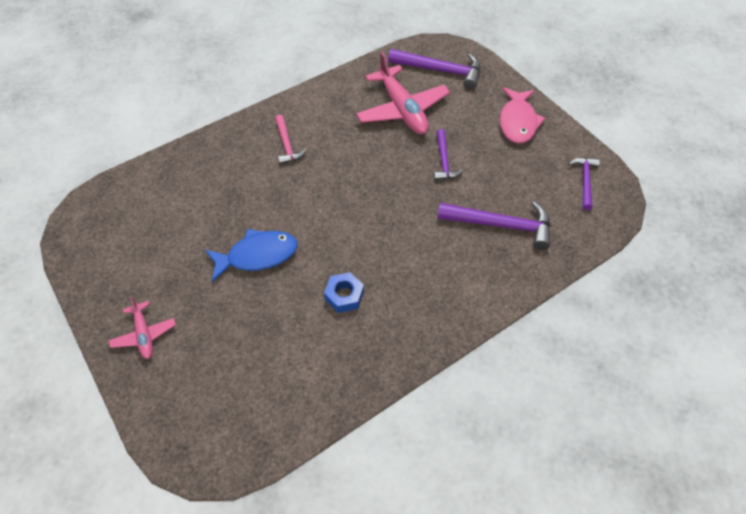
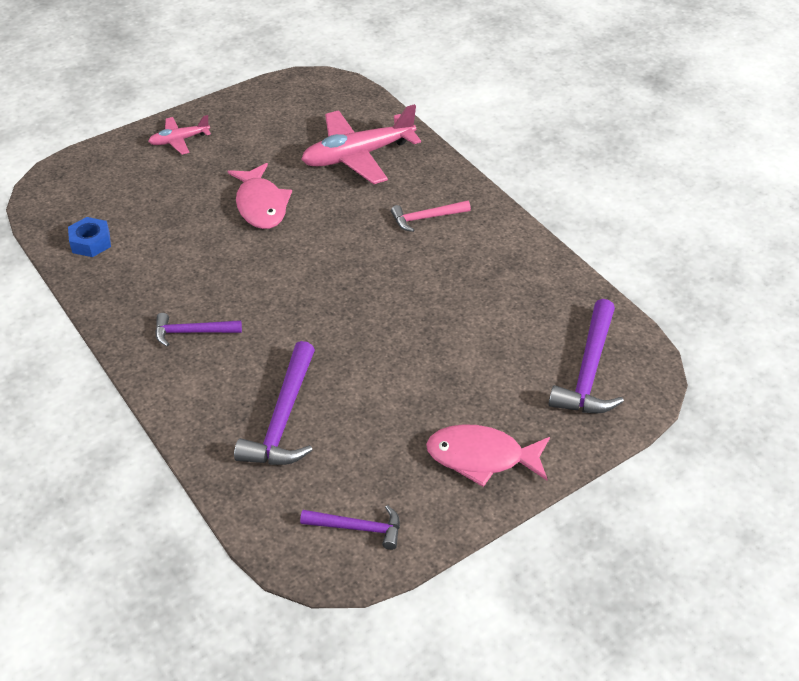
camera: 90 degrees right, 10 degrees down
blue fish [205,229,297,282] -> pink fish [227,163,292,229]
blue nut [324,272,364,313] -> blue nut moved to [68,217,111,257]
pink plane [356,52,450,135] -> pink plane moved to [301,104,421,184]
purple hammer [434,129,463,180] -> purple hammer moved to [155,313,242,346]

